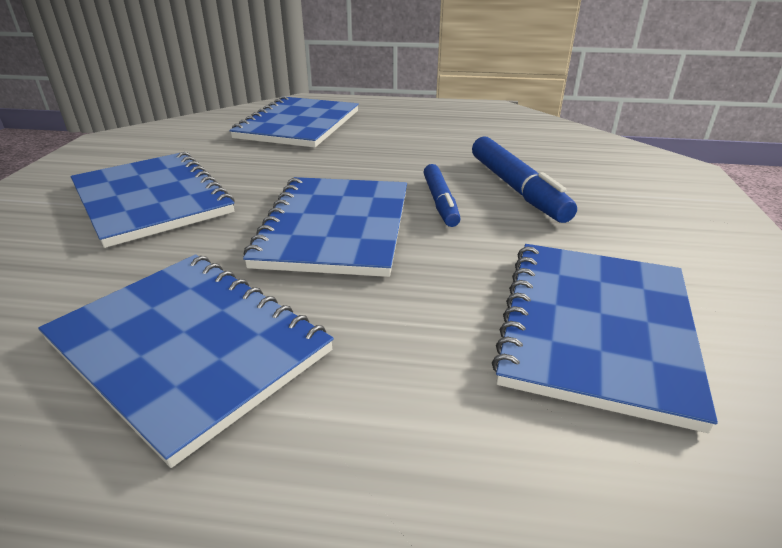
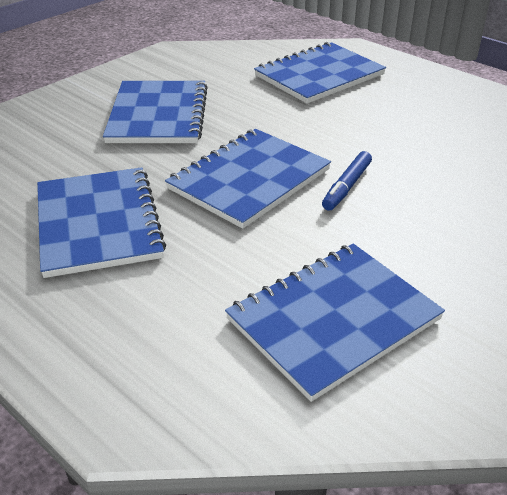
camera: 35 degrees right, 5 degrees up
blue marker [472,136,577,223] -> none

